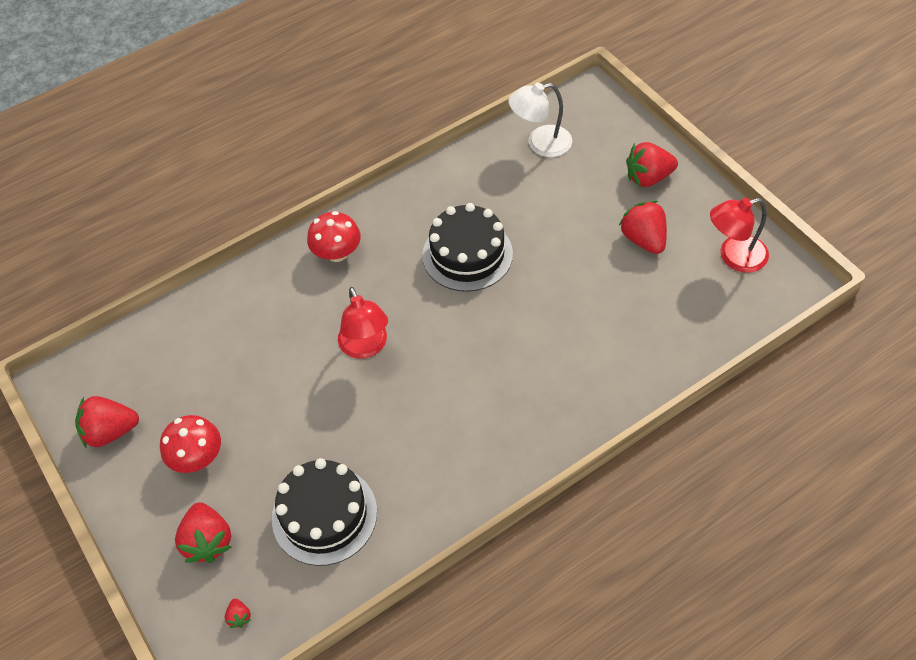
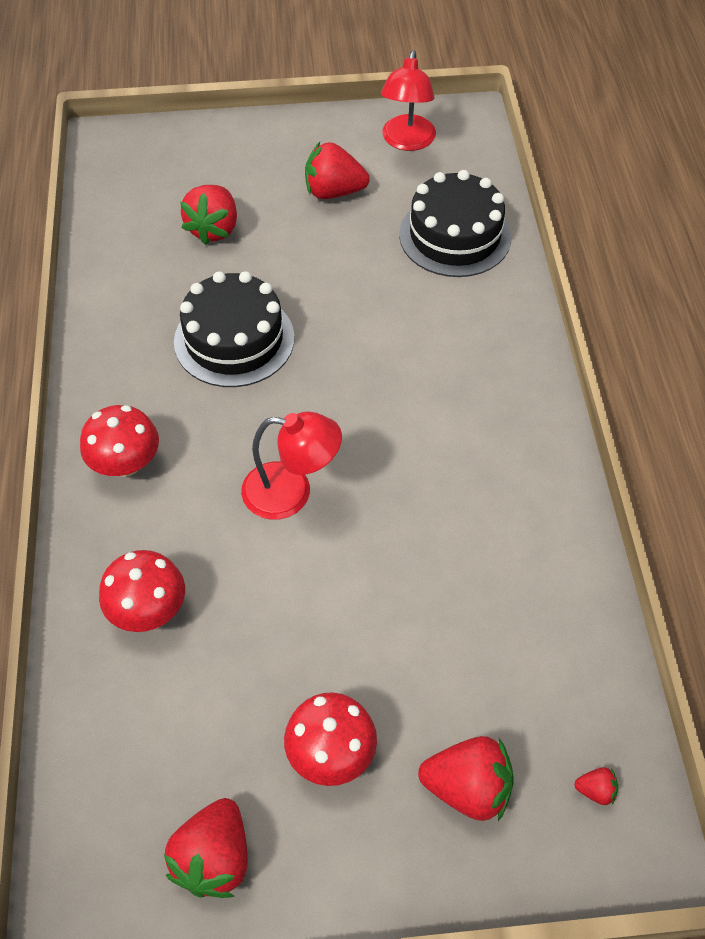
camera: 65 degrees left, 0 degrees up
black cake [272,458,377,566] -> black cake moved to [399,170,511,277]
white lamp [508,83,572,157] -> none
red strawberry [626,142,678,187] -> red strawberry moved to [180,185,237,245]
none -> red mushroom [99,550,185,632]

